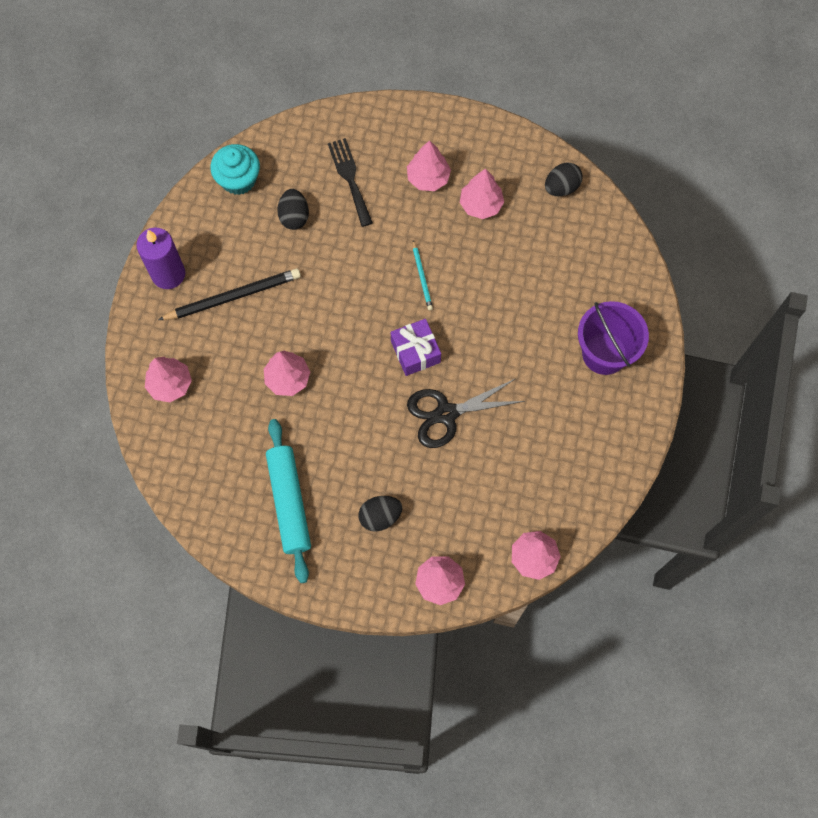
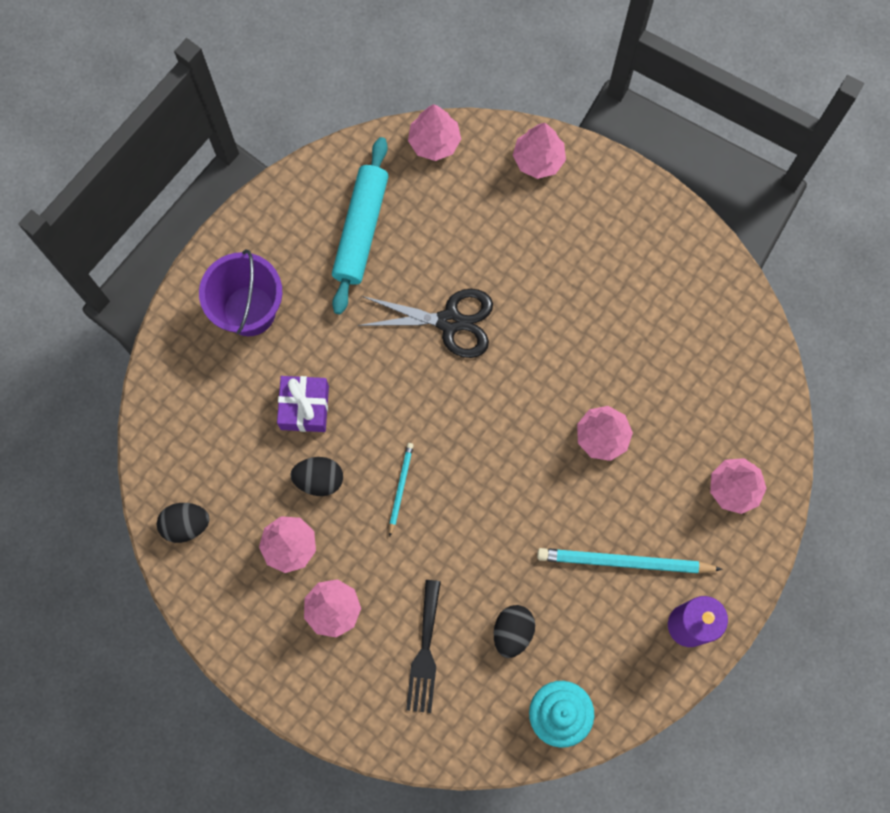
camera: 155 degrees left, 5 degrees up
black pencil [158,269,301,320] -> turquoise pencil [537,548,723,573]
turquoise rolling pin [266,419,311,583] -> turquoise rolling pin moved to [332,137,389,314]
black egg [358,496,402,532] -> black egg moved to [290,457,343,496]
purple gift [391,319,441,376] -> purple gift moved to [277,376,329,432]

